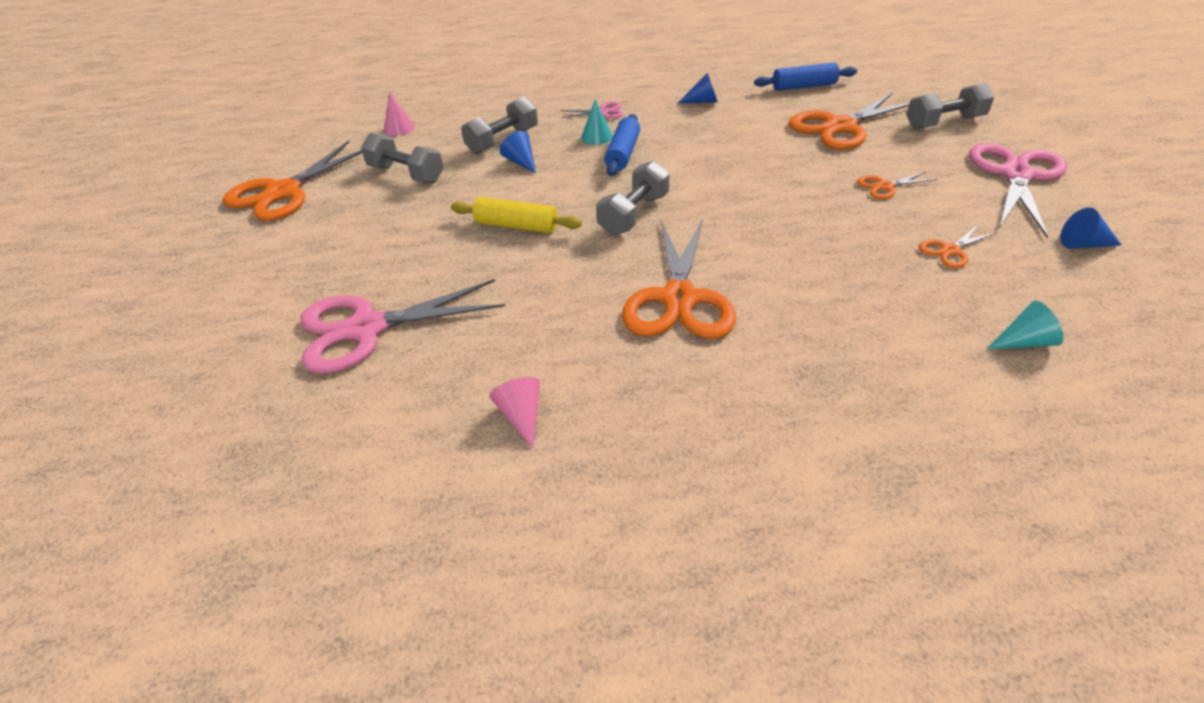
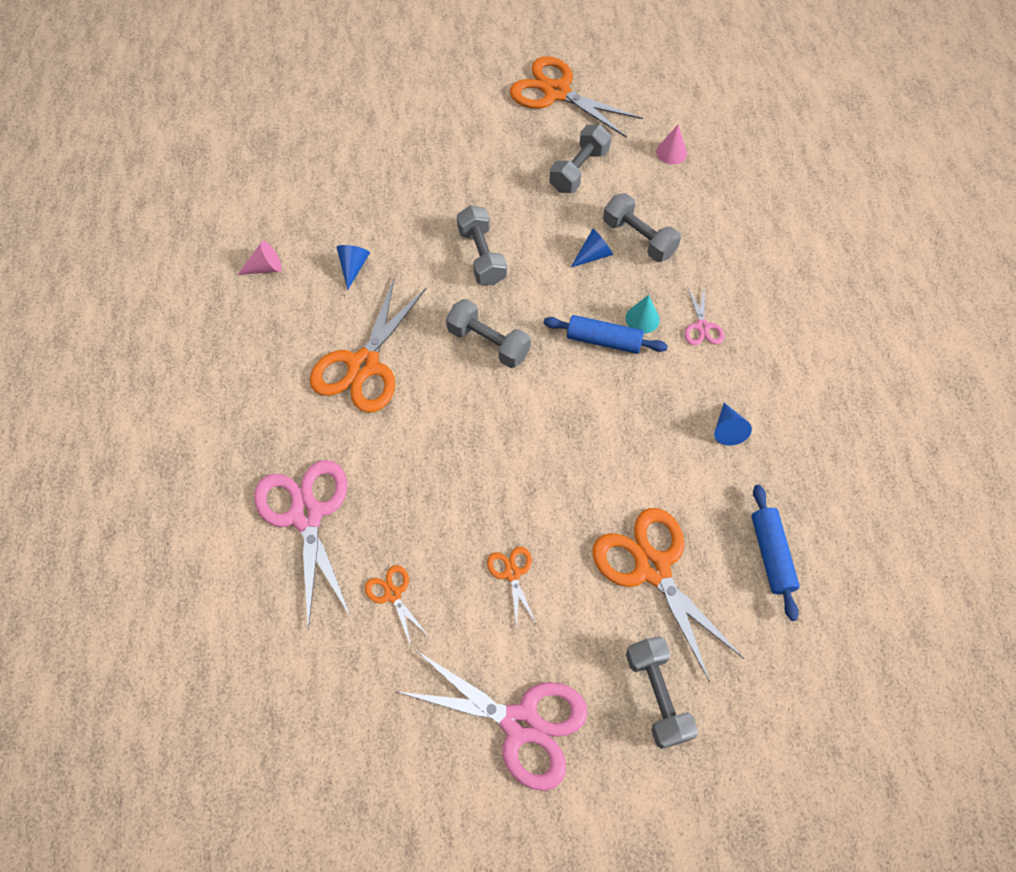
camera: 90 degrees right, 20 degrees up
pink scissors [301,279,505,374] -> pink scissors moved to [254,460,352,631]
yellow rolling pin [451,197,582,233] -> grey dumbbell [457,206,507,285]
orange scissors [622,219,736,339] -> orange scissors turned 75 degrees counterclockwise [310,279,427,413]
turquoise cone [987,301,1064,349] -> none
blue cone [1061,208,1121,248] -> blue cone moved to [336,245,370,290]

